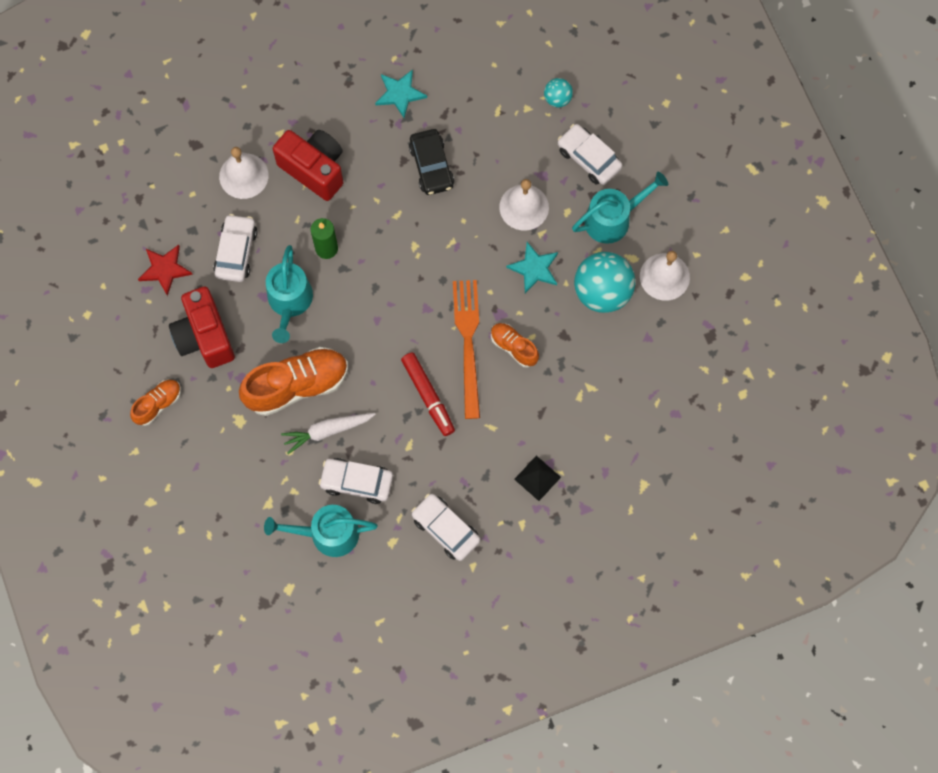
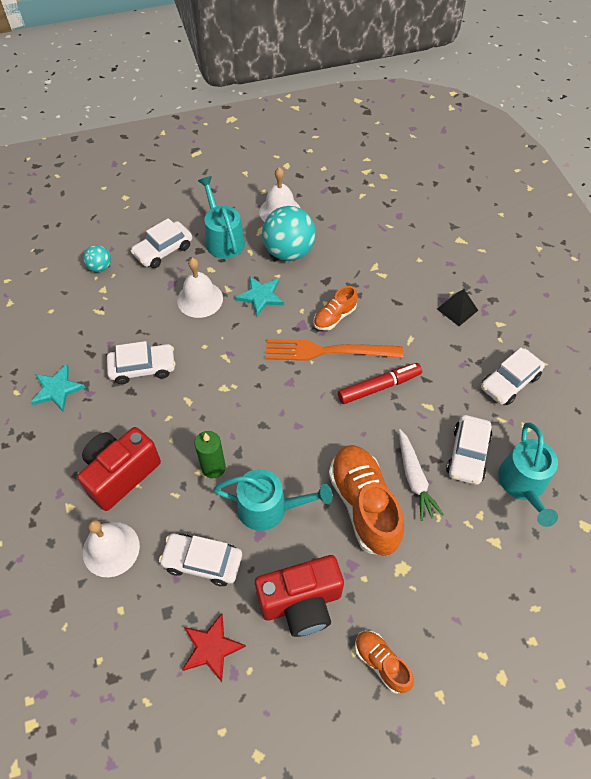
camera: 85 degrees left, 15 degrees down
black car [409,129,454,195] -> white car [107,341,176,384]

